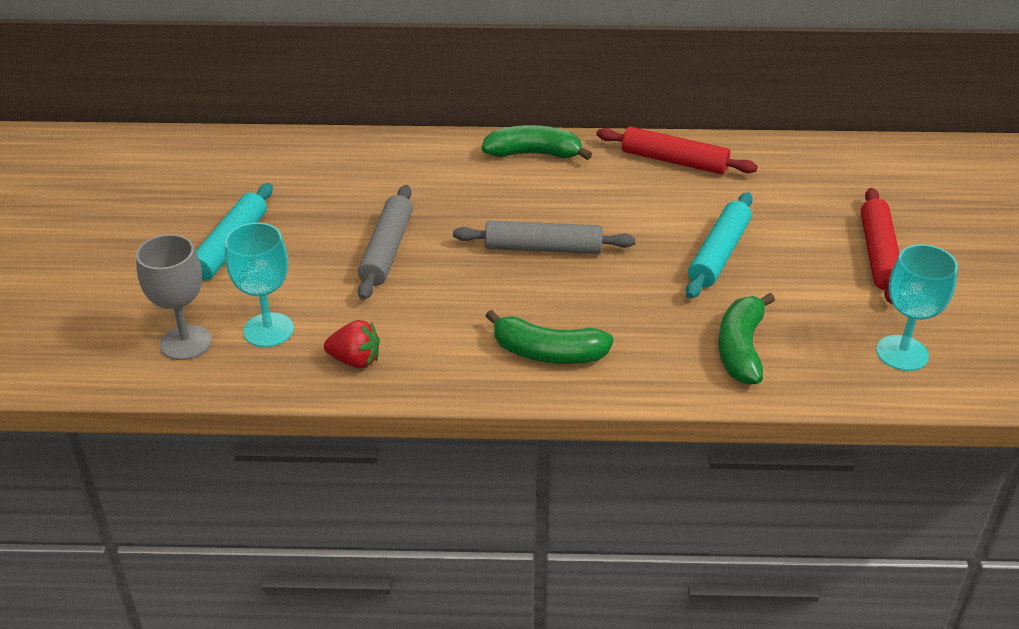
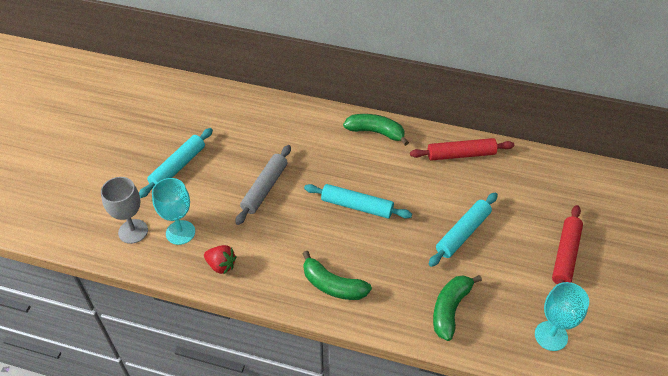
camera: 15 degrees right, 10 degrees up
grey rolling pin [453,221,635,254] -> turquoise rolling pin [304,184,412,219]
red rolling pin [596,127,758,175] -> red rolling pin turned 45 degrees counterclockwise [410,138,514,161]

